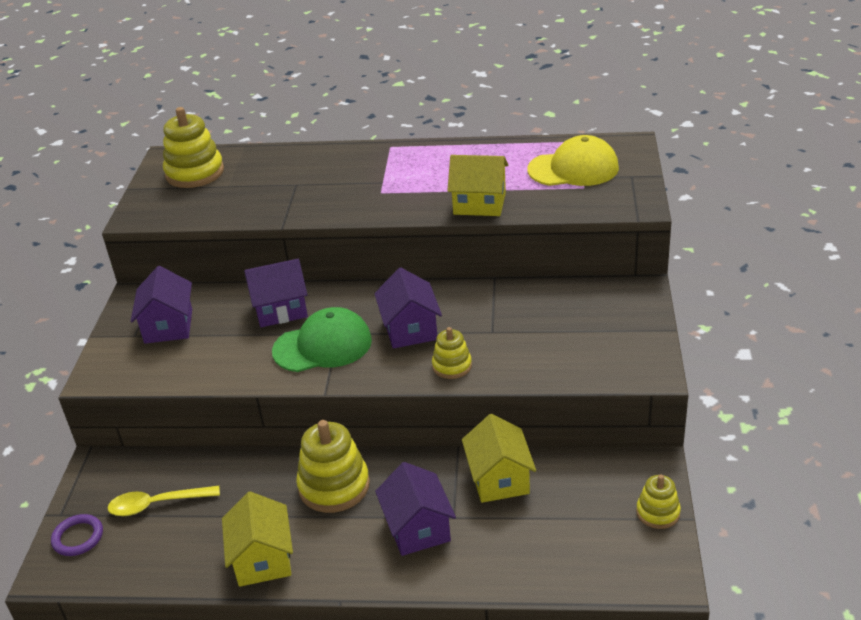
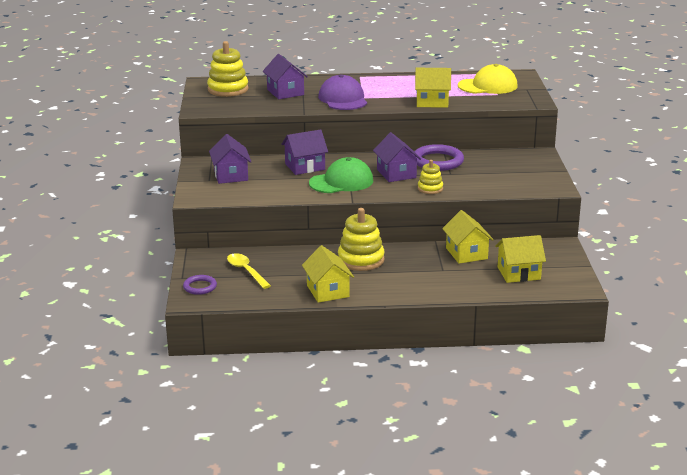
camera: 10 degrees left, 10 degrees down
yellow spoon [108,486,220,516] -> yellow spoon turned 75 degrees clockwise [227,253,271,289]
purple house [375,462,456,556] -> purple house moved to [263,54,308,99]
yellow stacking toy [636,475,681,529] -> none
none -> purple cap [318,74,367,110]
none -> purple ring [414,144,464,171]
none -> yellow house [495,235,546,283]

